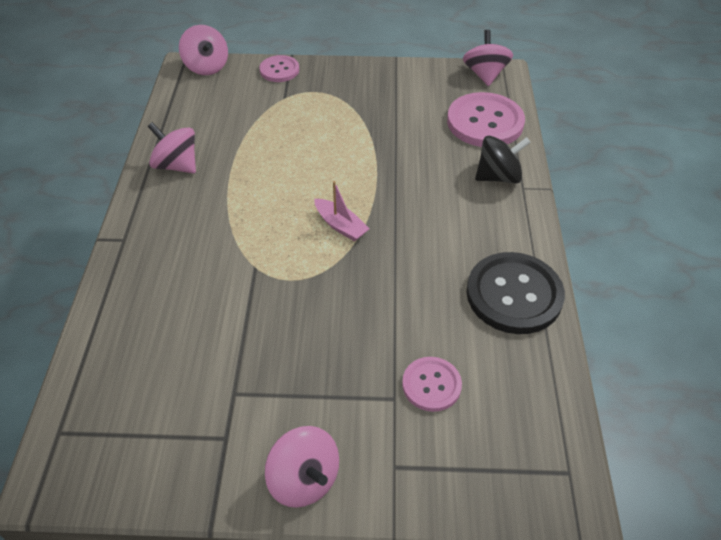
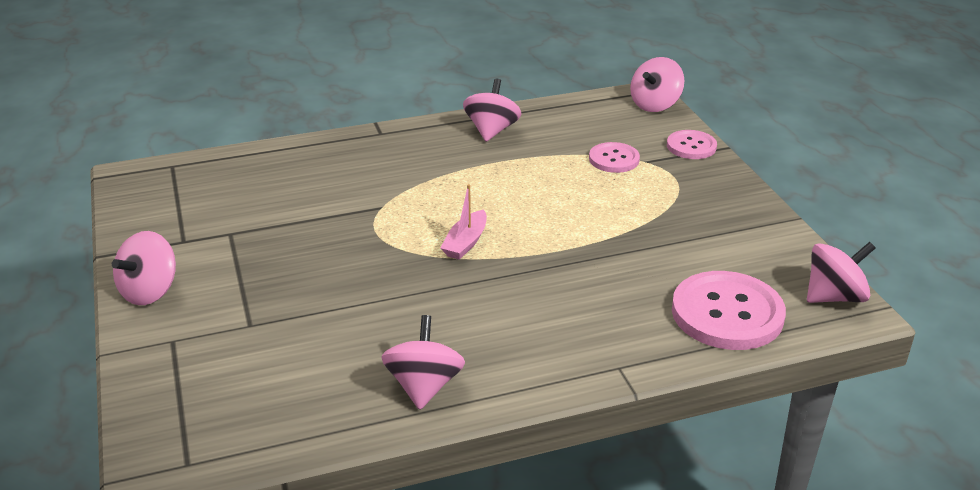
camera: 70 degrees right, 15 degrees down
pink button [402,357,462,412] -> pink button moved to [589,142,640,173]
black button [466,252,565,334] -> pink spinning top [381,315,465,410]
black spinning top [475,136,531,184] -> none

